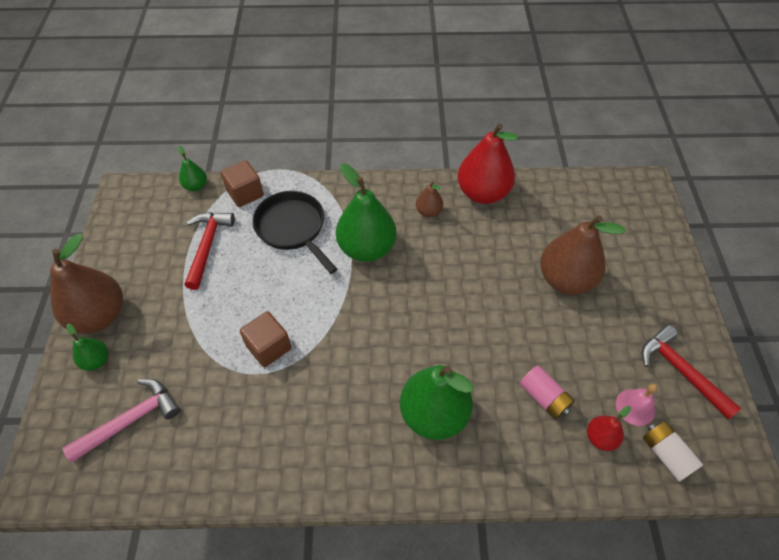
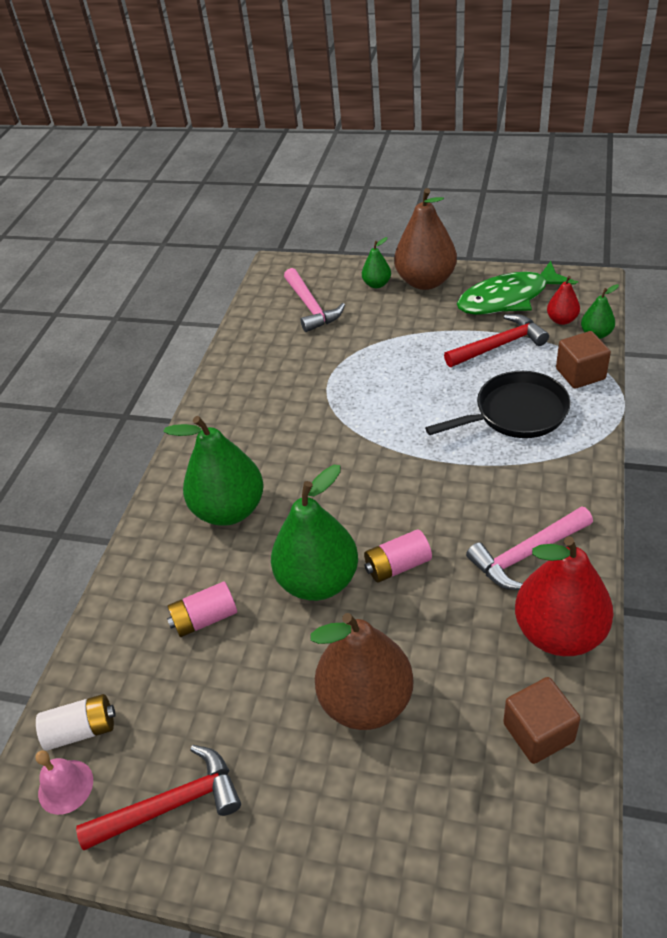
camera: 110 degrees right, 10 degrees down
red hammer [185,212,235,290] -> red hammer turned 45 degrees counterclockwise [444,314,549,367]
brown cube [240,311,291,367] -> brown cube moved to [503,677,581,764]
green pear [336,163,396,262] -> green pear moved to [271,465,358,601]
brown pear [416,181,443,217] -> pink hammer [466,506,593,590]
red pear [587,406,631,451] -> red pear moved to [547,276,580,325]
pink bell [616,384,658,426] -> pink bell moved to [35,750,93,815]
none -> pink battery [364,530,432,583]
none -> green fish [457,261,576,315]

